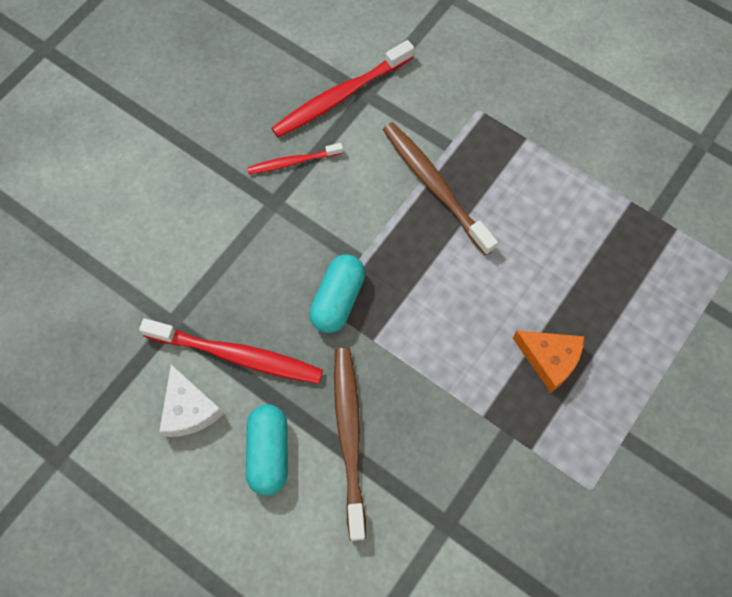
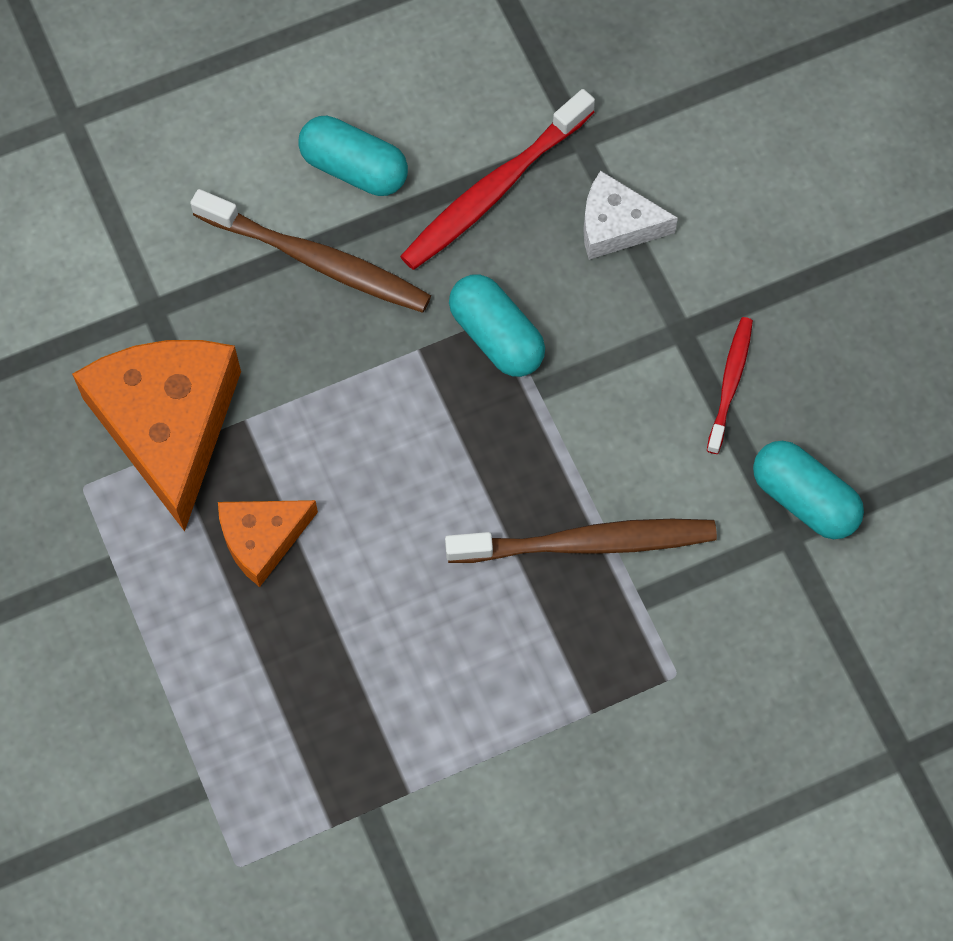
camera: 120 degrees right, 0 degrees up
white cheese [159,365,223,437] -> white cheese moved to [583,171,678,260]
red toothbrush [271,40,414,138] -> turquoise capsule [753,441,864,539]
none -> orange cheese [72,340,241,531]

